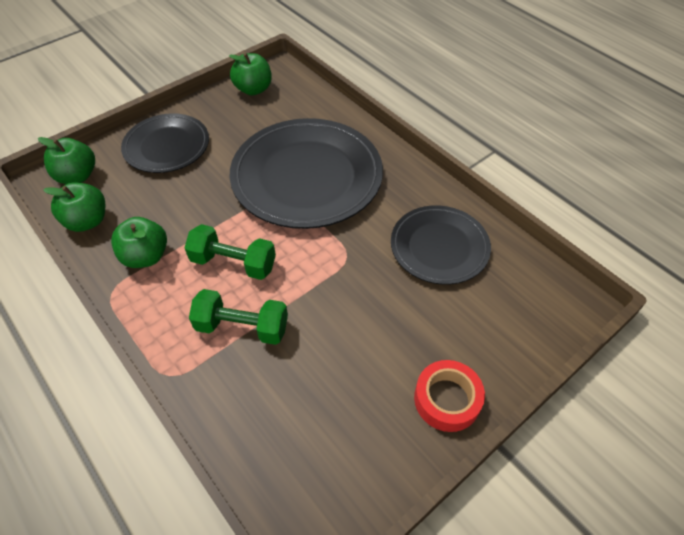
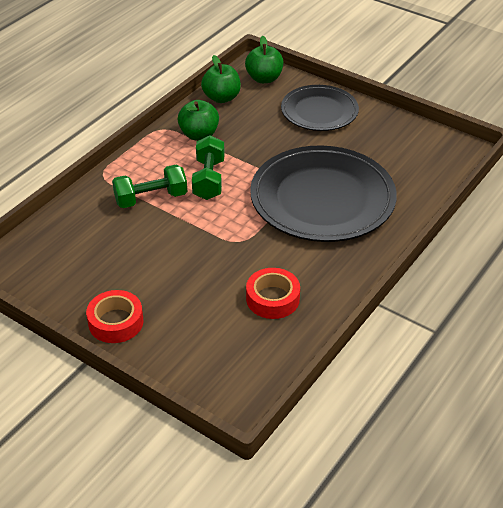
camera: 75 degrees right, 10 degrees down
green dumbbell [189,289,288,345] -> green dumbbell turned 75 degrees clockwise [112,165,187,208]
green apple [229,53,272,96] -> none
black plate [391,205,491,285] -> red tape [246,268,300,319]

